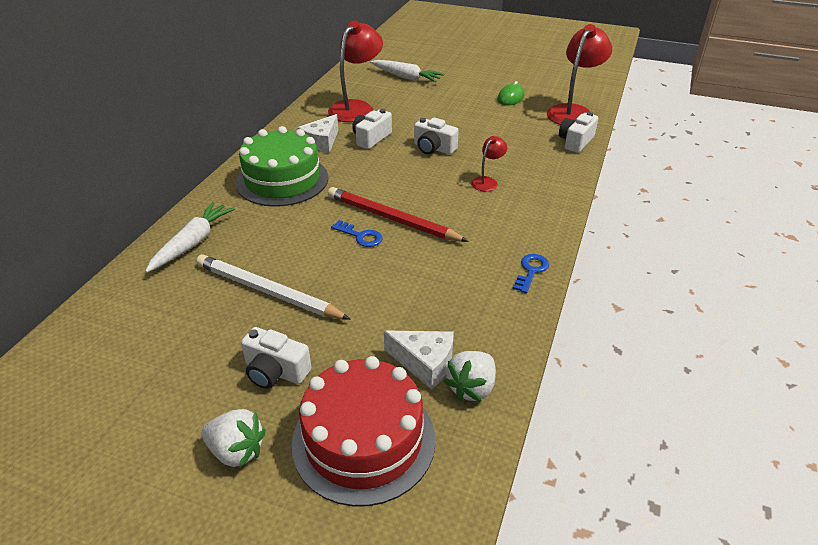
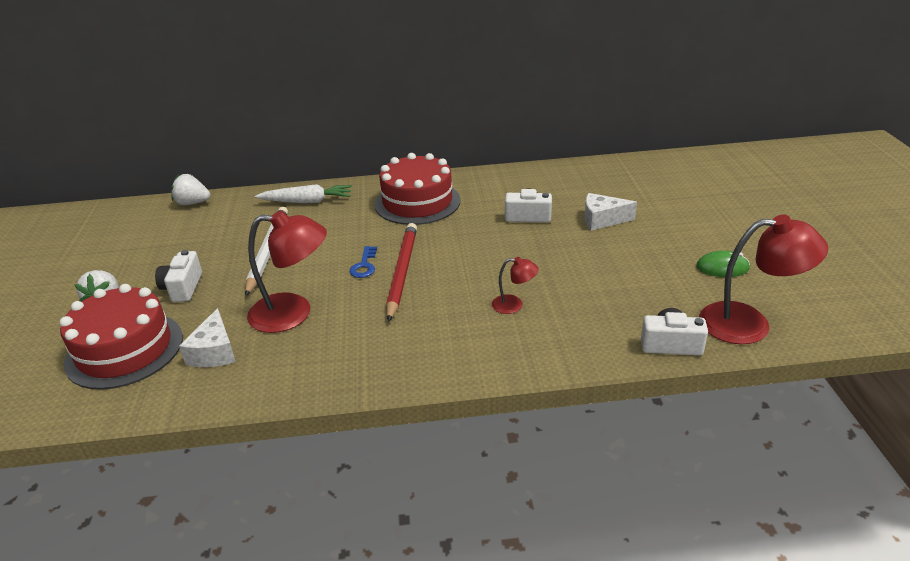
camera: 65 degrees right, 5 degrees down
green cake [236,126,328,207] -> red cake [375,153,461,225]
white cheese [298,114,338,153] -> white cheese moved to [585,193,637,231]
red lamp [328,21,383,122] -> red lamp moved to [247,210,327,333]
white carrot [370,60,444,82] -> none
white camera [414,118,459,154] -> none
white strawberry [444,351,496,402] -> white strawberry moved to [171,174,210,205]
blue key [513,254,549,293] -> none

